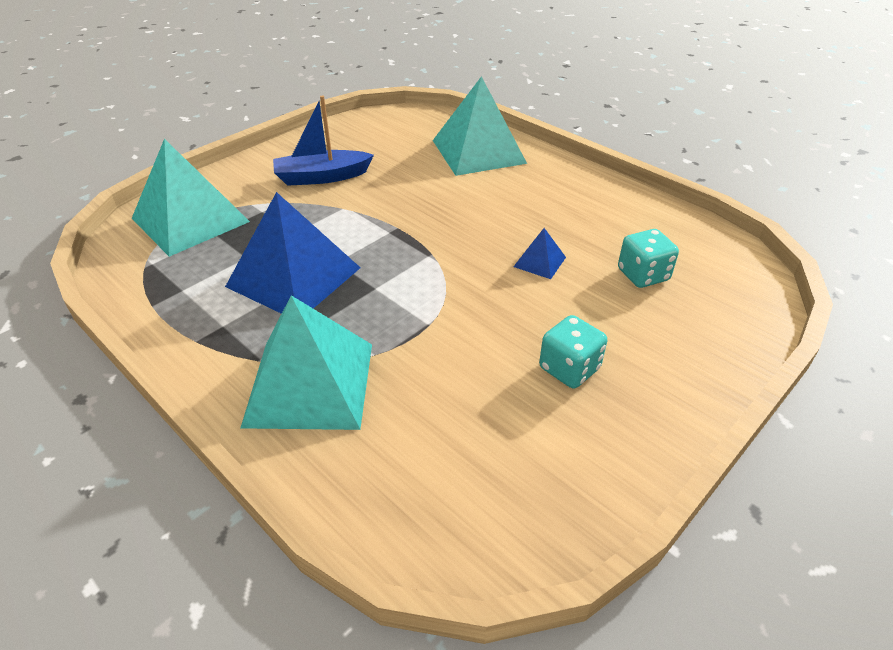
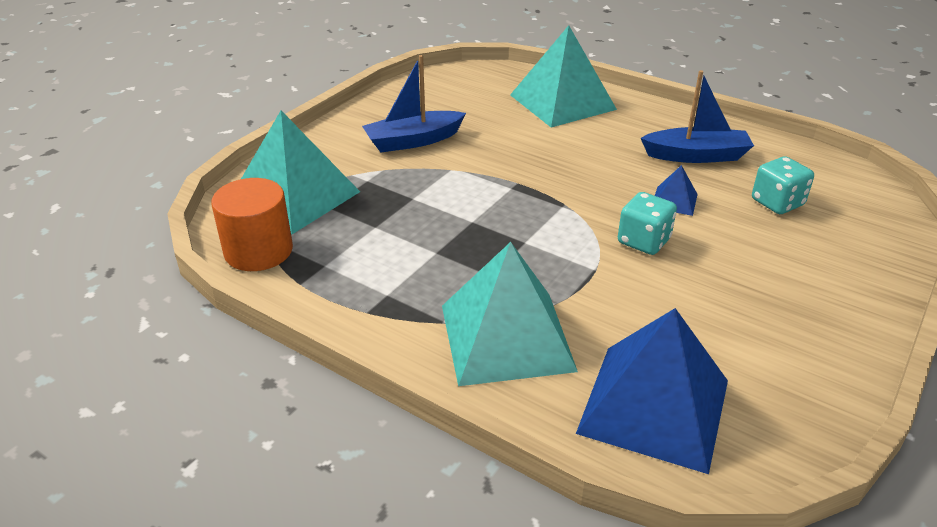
camera: 10 degrees left, 5 degrees down
blue pyramid [225,192,361,314] -> blue pyramid moved to [576,308,728,474]
turquoise dice [539,315,607,389] -> turquoise dice moved to [618,192,677,255]
none -> orange cylinder [211,178,293,271]
none -> blue boat [641,70,754,163]

